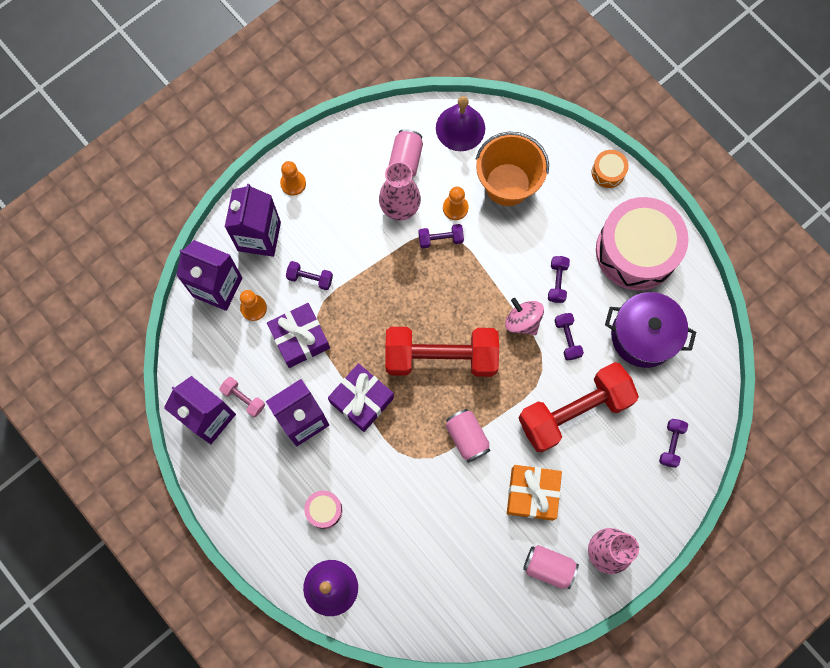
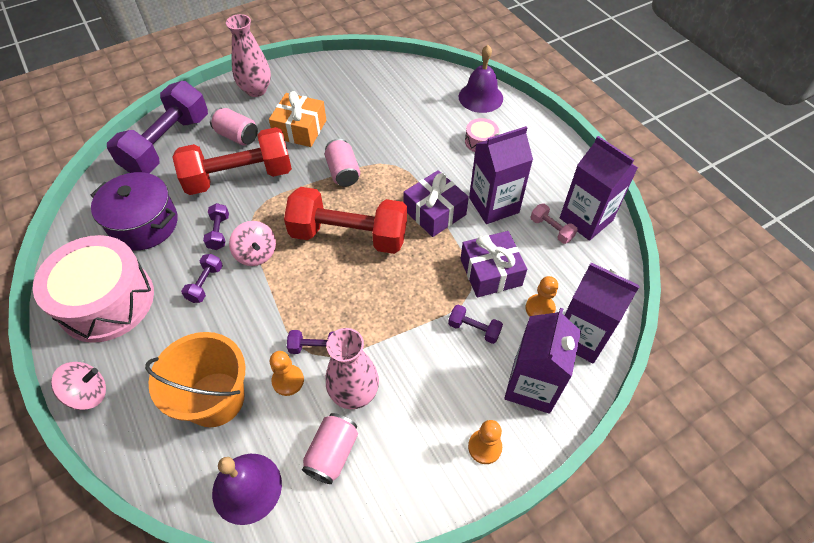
camera: 170 degrees left, 20 degrees down
pink can [523,545,579,589] -> pink can moved to [210,108,258,145]
orange drum [592,150,629,188] -> pink spinning top [51,362,106,410]
purple dumbbell [659,419,688,468] -> purple dumbbell [107,81,208,173], size x2.46

